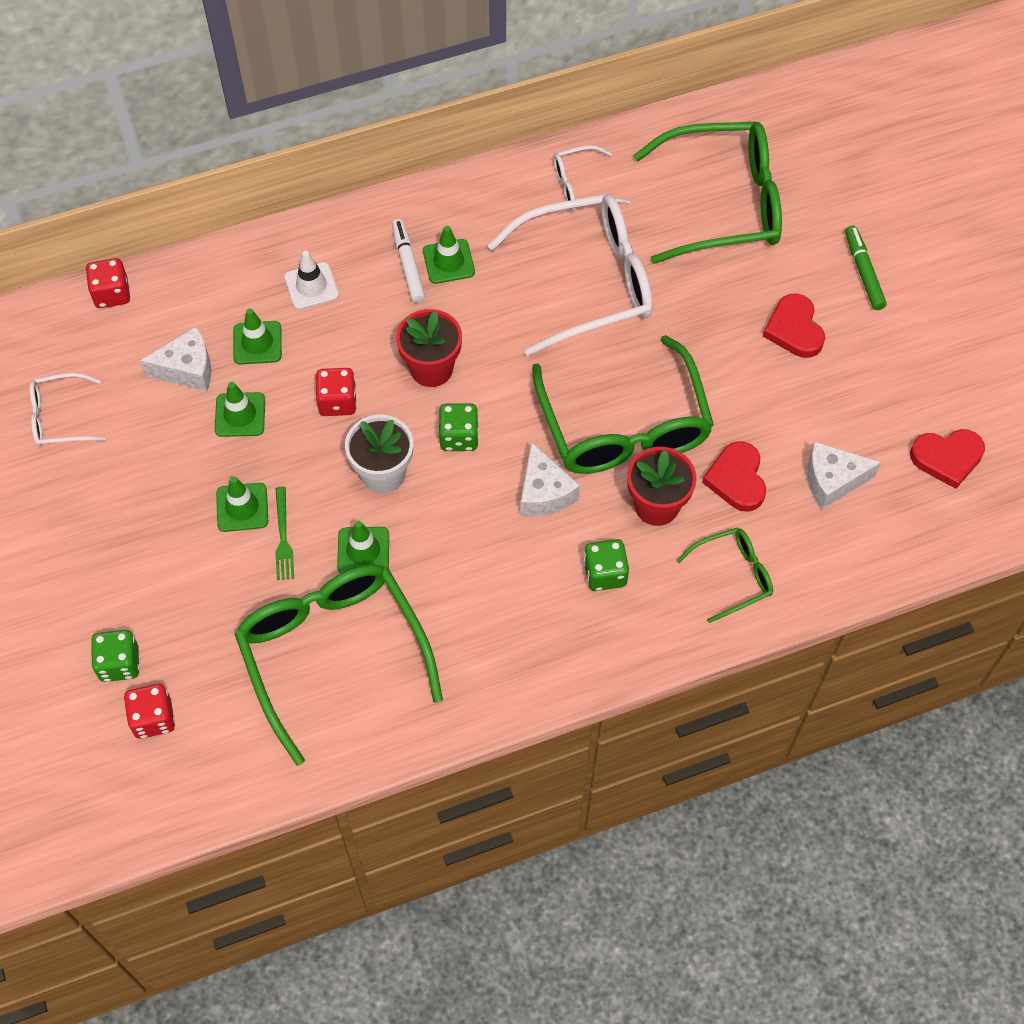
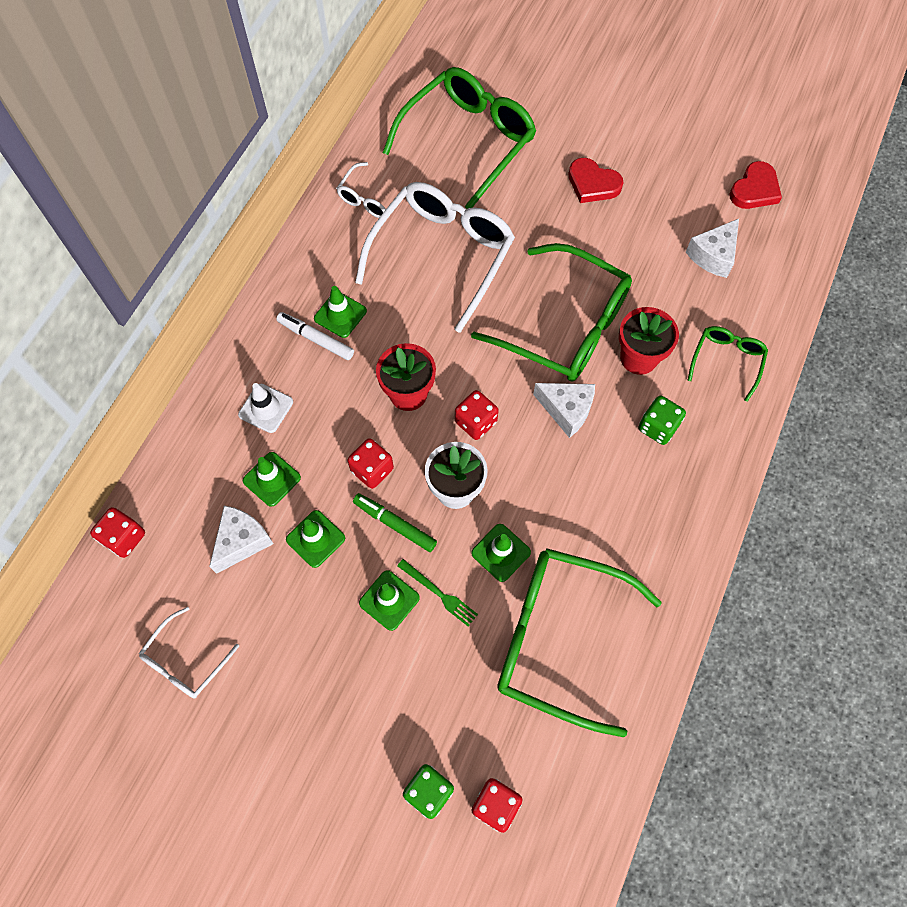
camera: 45 degrees left, 5 degrees up
green dice [439,403,479,451] -> red dice [455,390,499,440]
red heart [702,441,766,512] -> none
green marker [845,225,887,310] -> green marker moved to [353,493,437,552]

